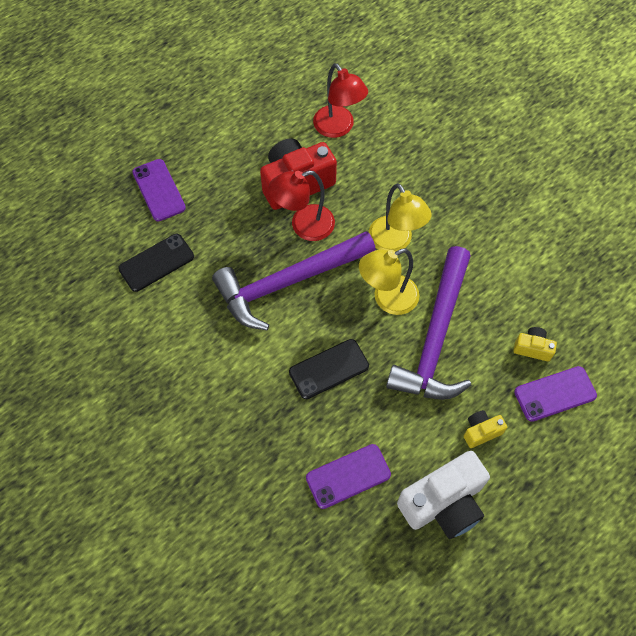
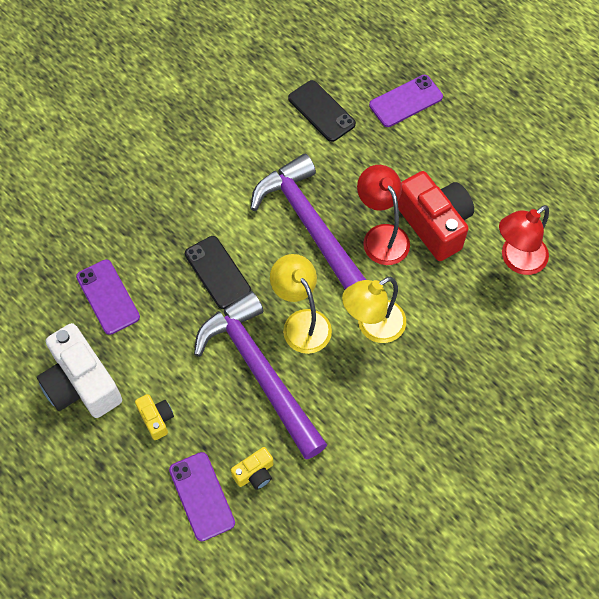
camera: 85 degrees right, 0 degrees up
purple hammer [386,246,471,400] -> purple hammer turned 45 degrees clockwise [194,291,327,460]
yellow camera [513,327,557,362] -> yellow camera turned 45 degrees clockwise [231,447,273,490]

